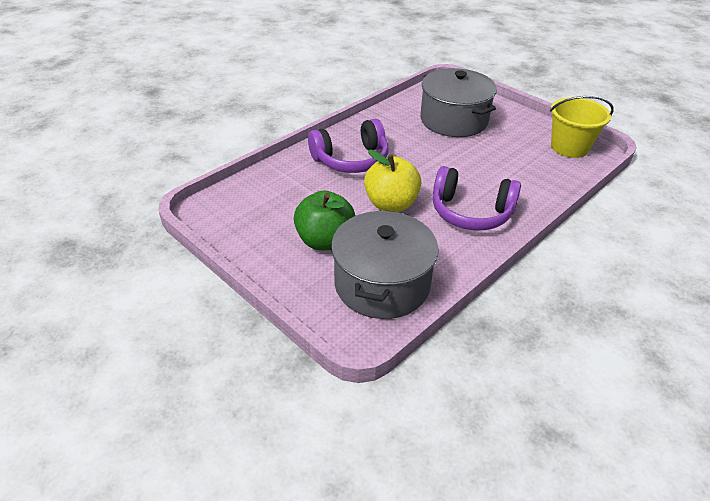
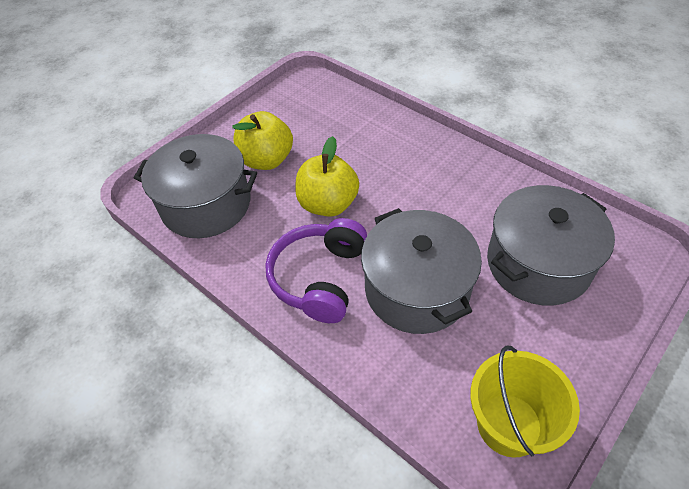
camera: 90 degrees right, 10 degrees up
green apple [294,190,355,250] -> yellow apple [232,111,293,170]
purple headphones [308,119,389,173] -> none
none -> grey pot [361,208,482,334]

